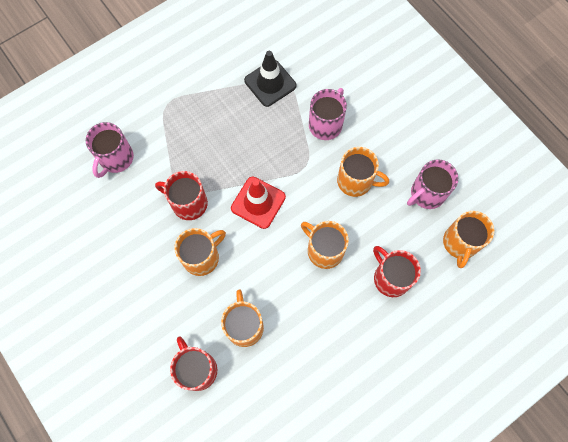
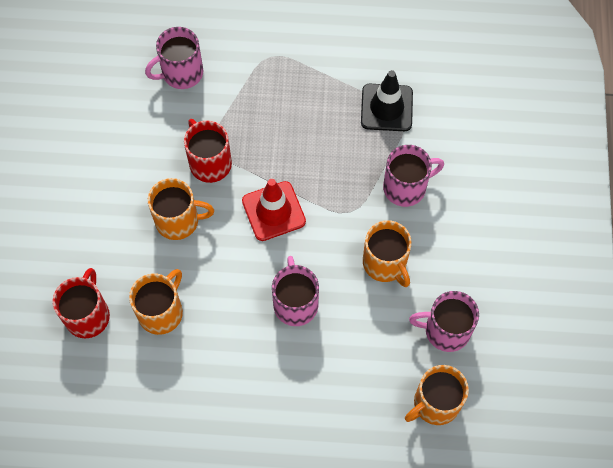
camera: 40 degrees right, 5 degrees down
orange mug [301,221,349,269] -> pink mug [272,256,319,326]
red mug [373,246,421,297] -> none

